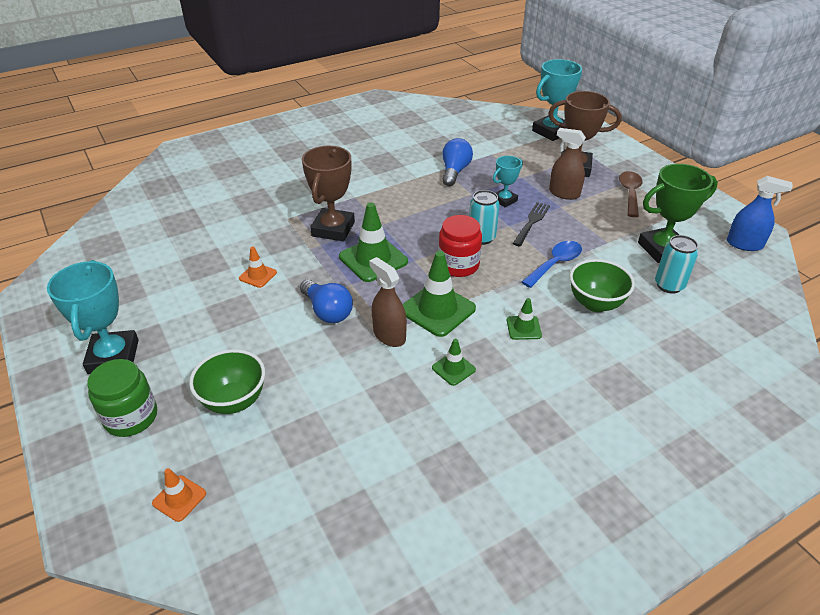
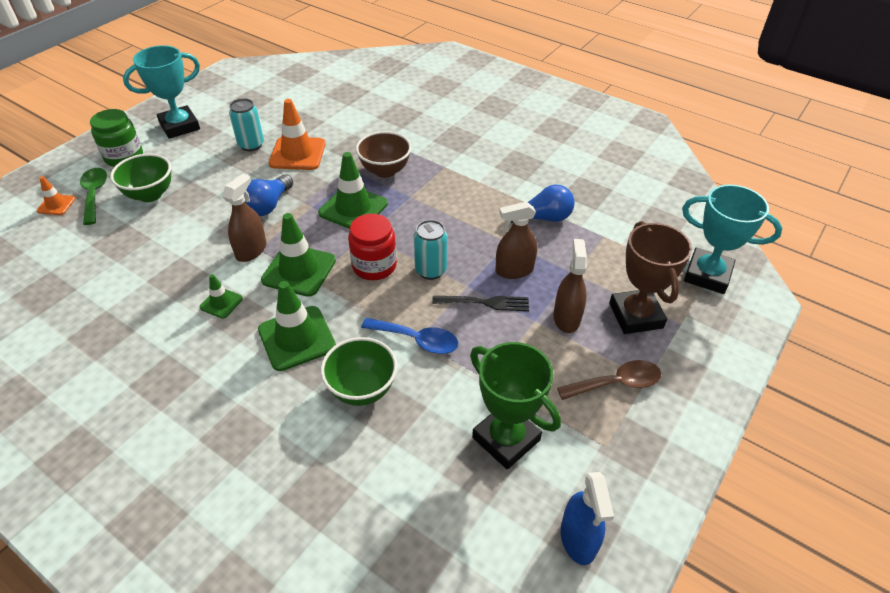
camera: 65 degrees right, 5 degrees up
orange traffic cone [239,246,277,288] -> orange traffic cone [269,99,326,170], size x1.91
brown trophy [302,146,355,241] -> brown bowl [356,131,412,178]
turquoise trophy [493,156,523,207] -> brown spray bottle [495,202,537,279]
green traffic cone [507,298,542,340] -> green traffic cone [258,281,336,371], size x1.91
turquoise can [655,235,698,294] -> turquoise can moved to [229,98,264,151]
none -> green spoon [80,168,107,225]

